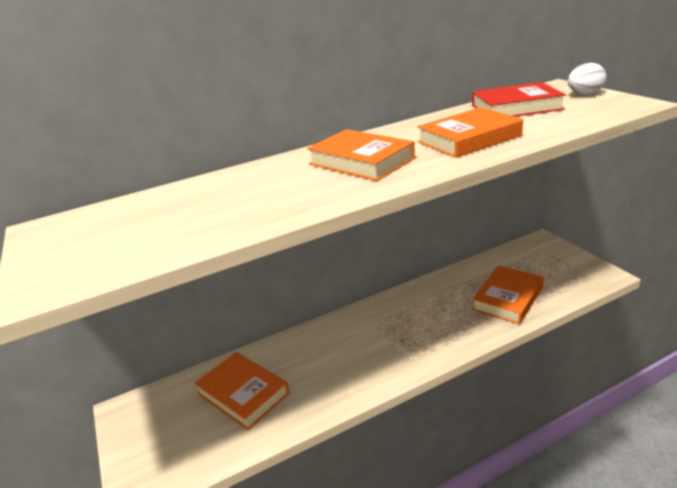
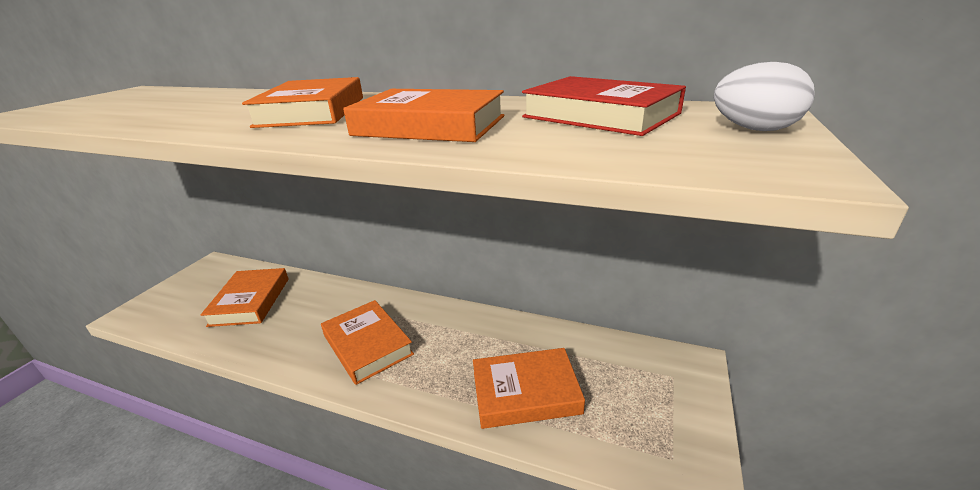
camera: 45 degrees right, 0 degrees up
none -> orange book [321,300,414,385]

